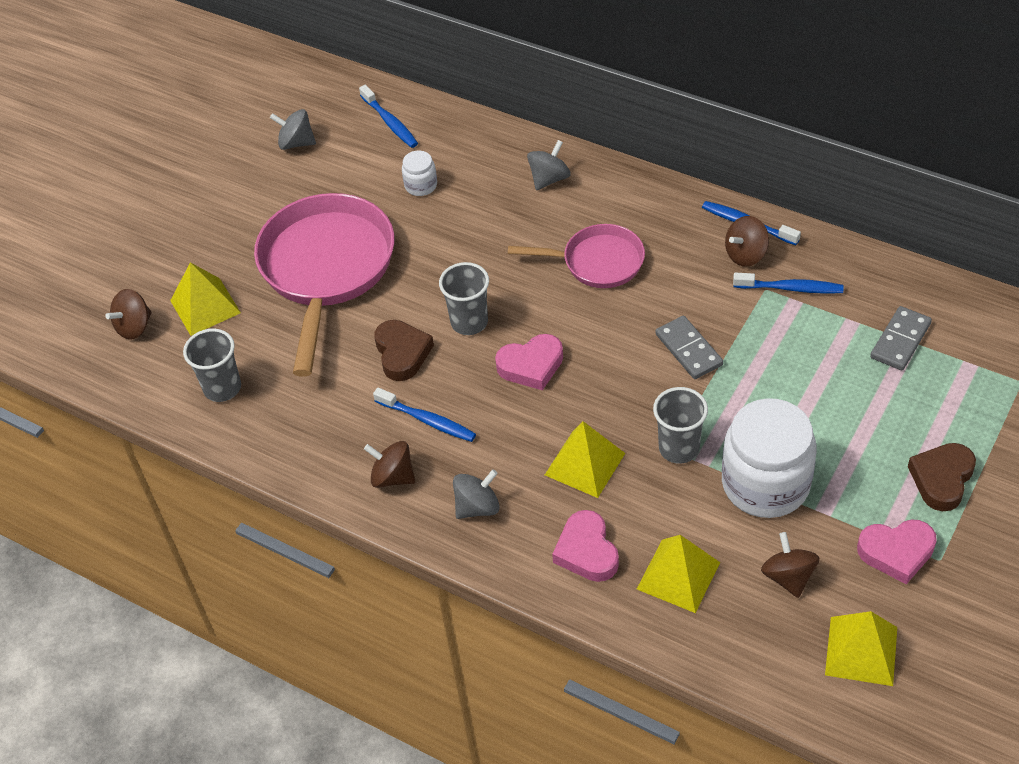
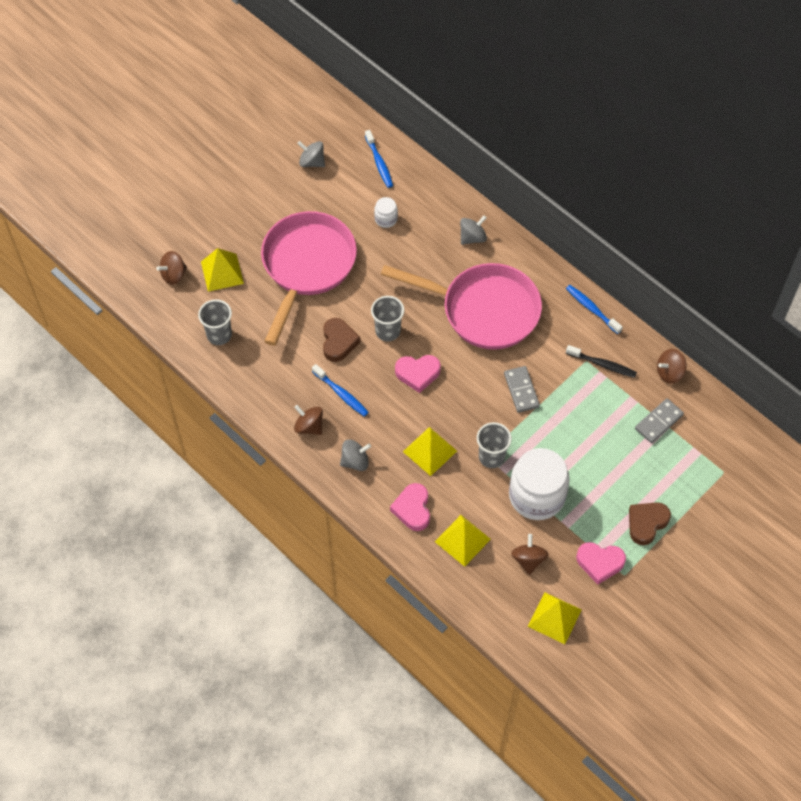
camera: 10 degrees right, 10 degrees up
pink pan [508,224,645,288] -> pink pan [381,263,542,350], size x1.78
brown spinning top [725,216,769,267] -> brown spinning top moved to [657,349,686,384]
blue toothbrush [733,272,844,294] -> black toothbrush [566,345,637,378]

